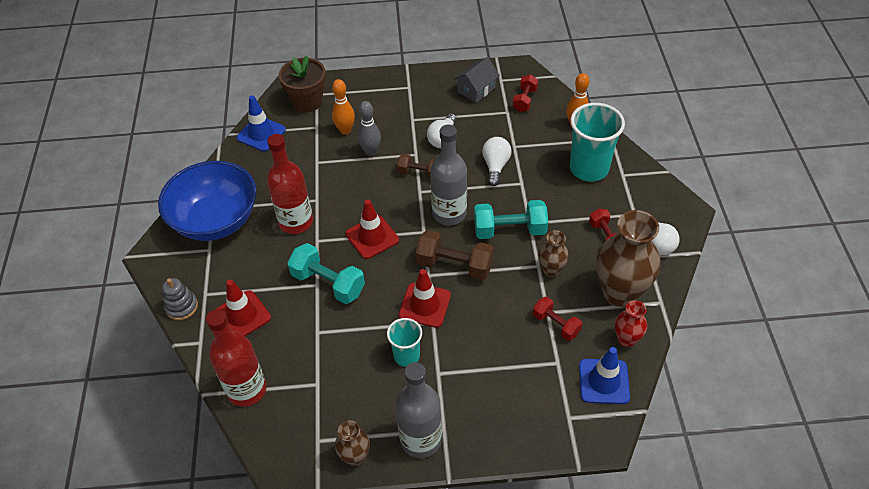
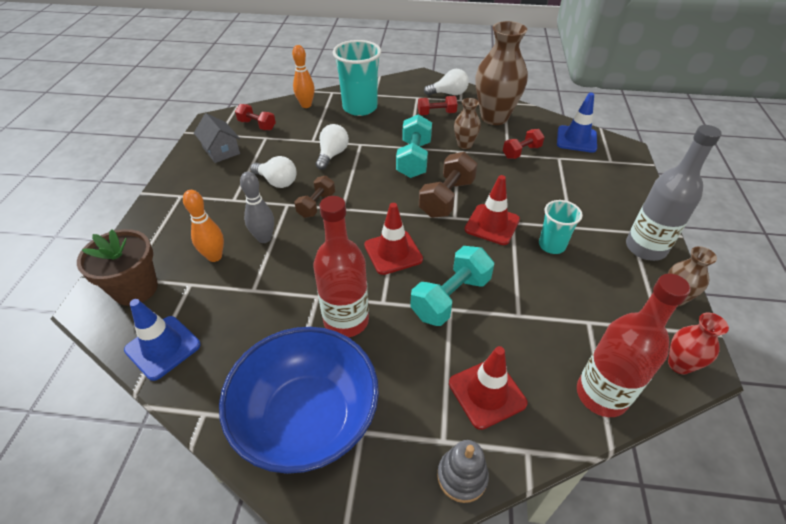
camera: 80 degrees left, 5 degrees down
grey bottle [430,125,467,225] -> none
white light bulb [482,137,512,186] -> white light bulb turned 90 degrees clockwise [316,124,349,170]
red vase [615,300,647,347] -> red vase moved to [668,313,729,374]

